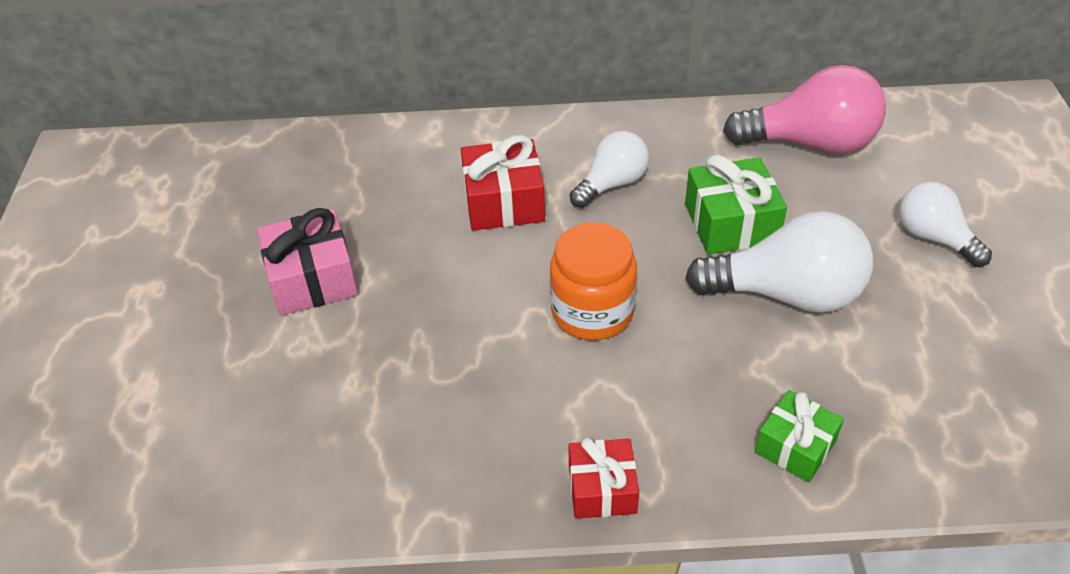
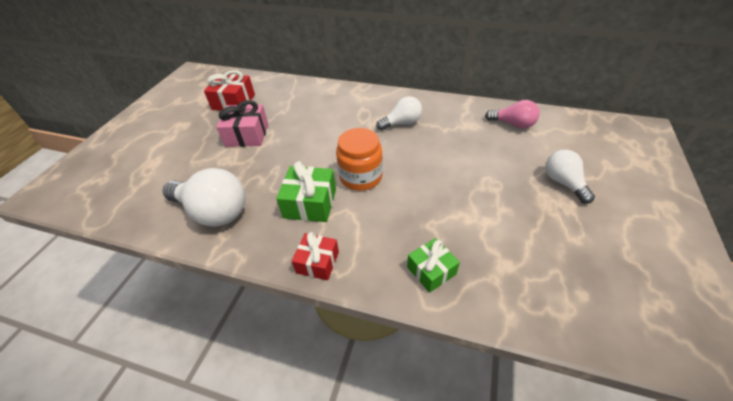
camera: 20 degrees right, 0 degrees up
red gift [461,135,545,231] -> red gift moved to [204,70,255,111]
green gift [685,155,787,255] -> green gift moved to [276,161,336,222]
white light bulb [685,211,873,313] -> white light bulb moved to [163,168,245,227]
pink light bulb [723,65,886,154] -> pink light bulb [485,100,540,129], size x0.61

